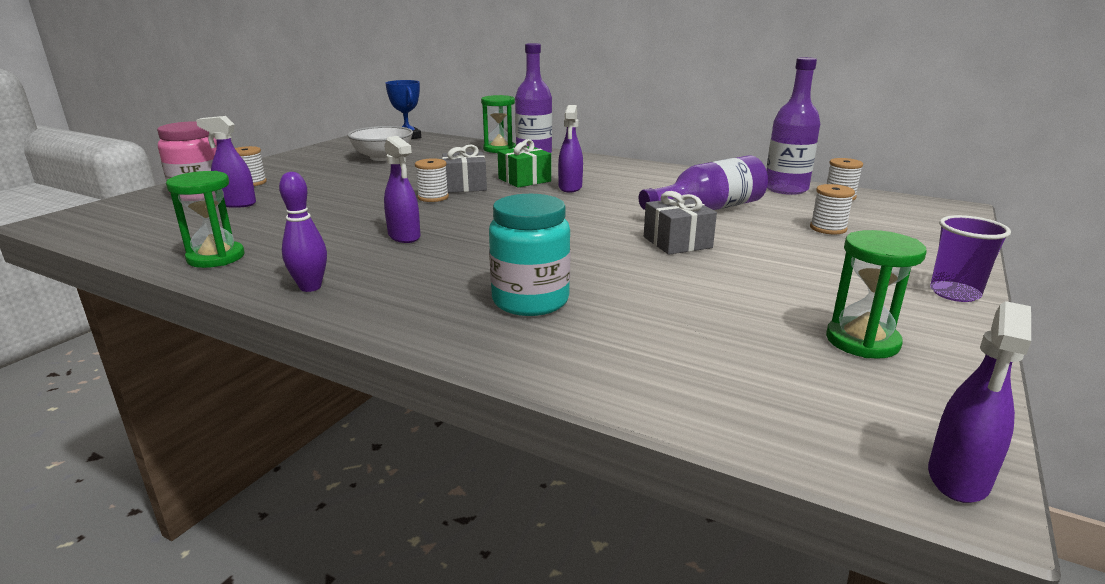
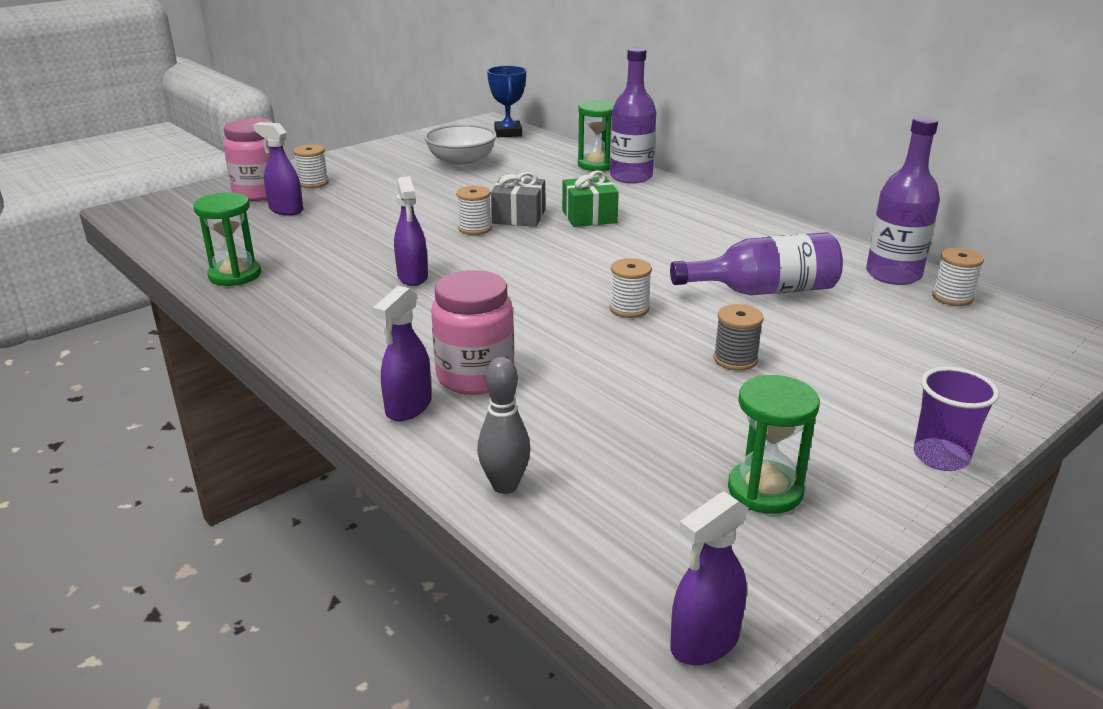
camera: 20 degrees right, 5 degrees up
purple bowling pin [279,172,327,292] -> none
turquoise jar [489,194,571,316] -> pink jar [431,270,514,395]
purple spray bottle [558,105,583,193] -> purple spray bottle moved to [373,286,432,421]
grey gift [644,191,717,255] -> none
white spool [810,184,855,234] -> white spool moved to [609,258,652,318]
none -> grey bowling pin [477,357,531,494]
none -> grey spool [713,304,764,371]

